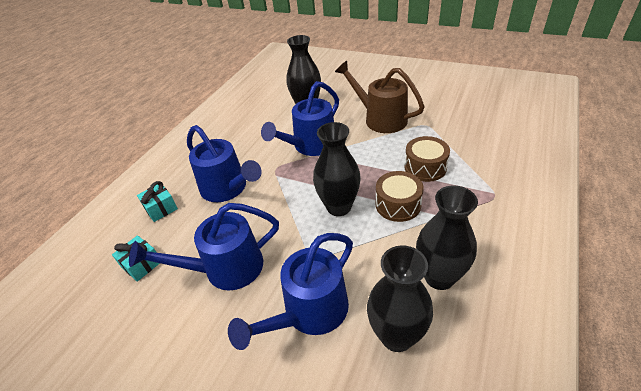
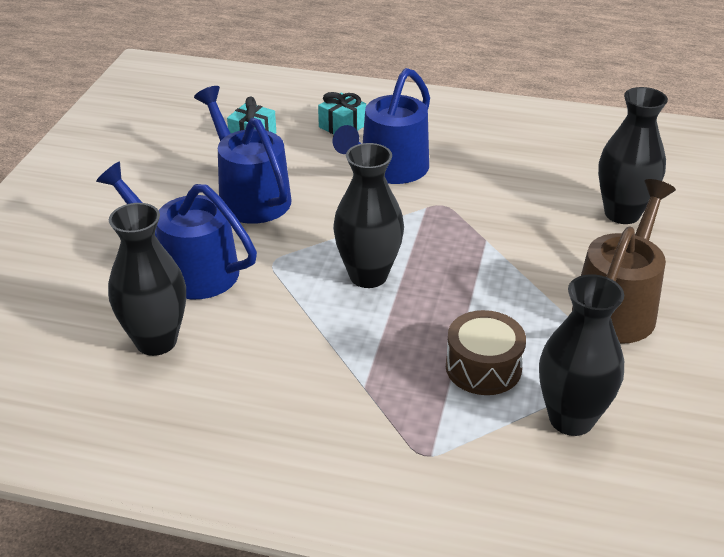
camera: 75 degrees right, 5 degrees down
blue watering can [261,81,339,156] -> none
brown drum [376,171,424,222] -> none
black vase [416,185,478,290] -> black vase moved to [539,274,624,436]

